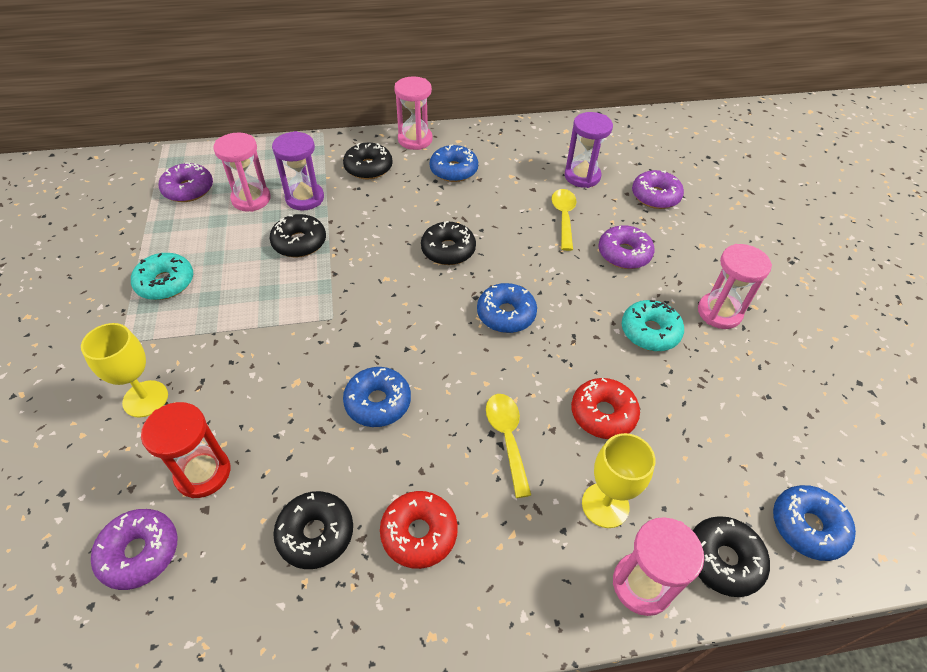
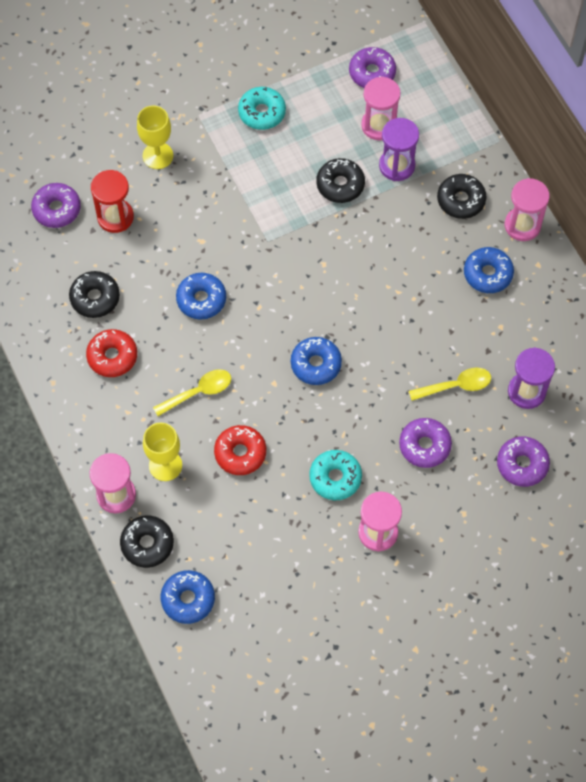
camera: 75 degrees right, 15 degrees up
black donut [421,221,476,265] -> none

